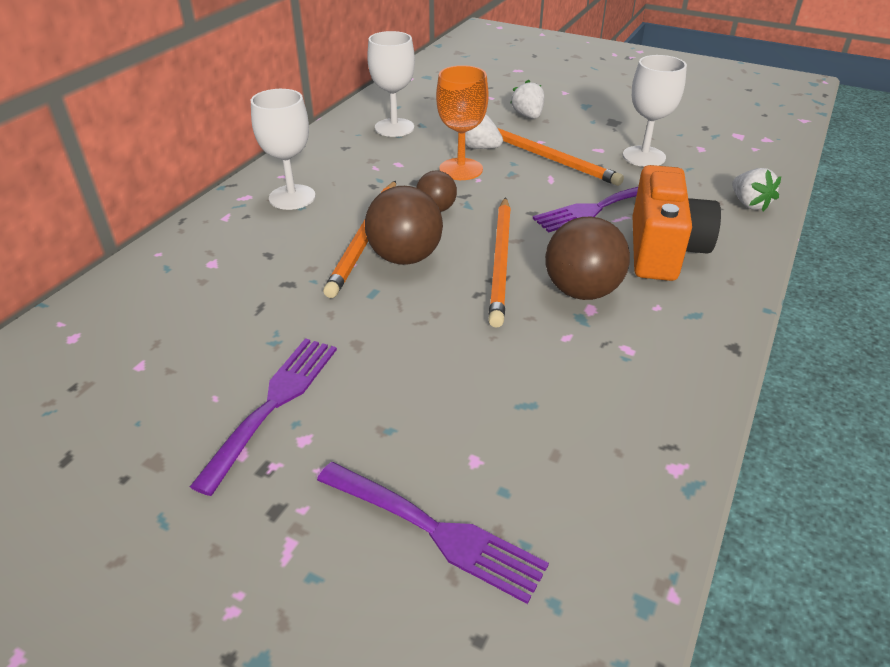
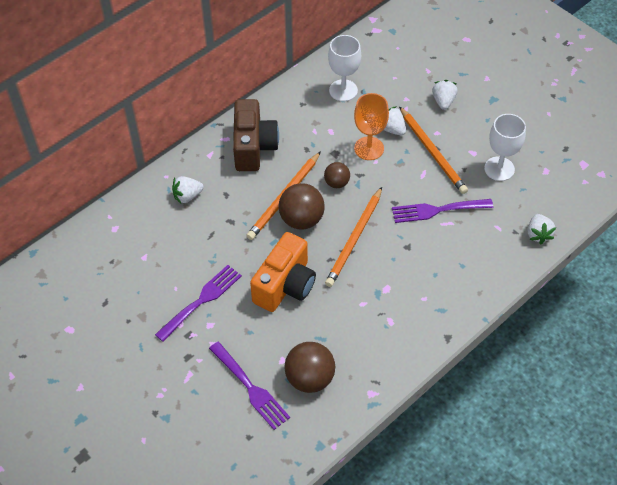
camera: 20 degrees right, 15 degrees up
white goblet [251,89,316,210] -> brown camera [233,99,279,171]
brown ball [545,217,630,300] -> brown ball moved to [284,342,335,393]
orange camera [632,165,721,281] -> orange camera moved to [250,232,316,312]
none -> white strawberry [172,176,204,204]

